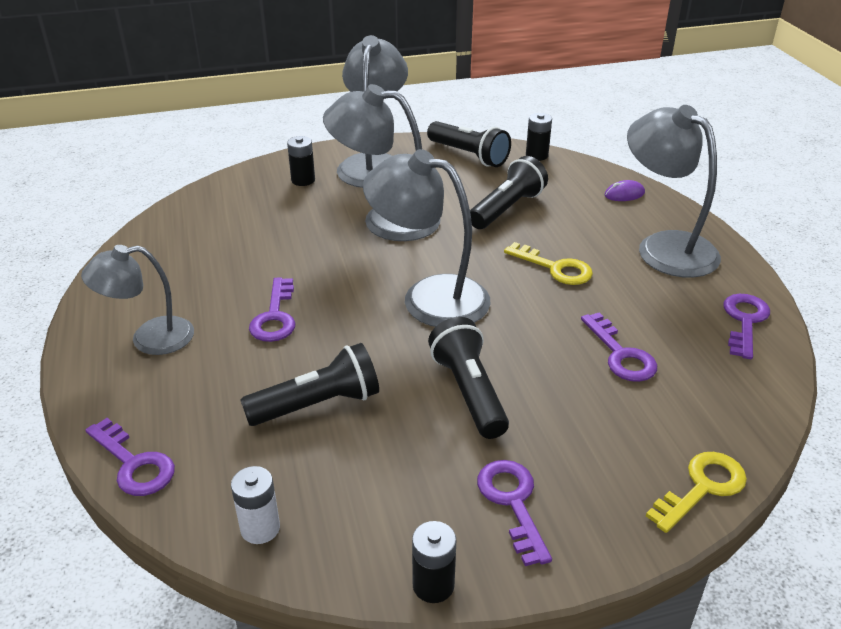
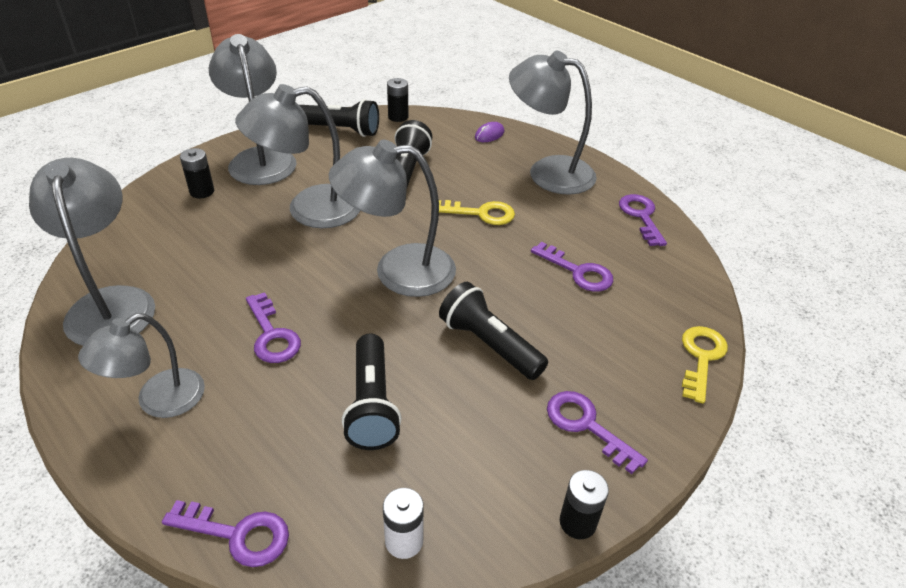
camera: 30 degrees left, 5 degrees up
black flashlight [240,343,379,426] -> black flashlight turned 135 degrees clockwise [342,333,402,450]
none -> grey lamp [29,158,155,346]

